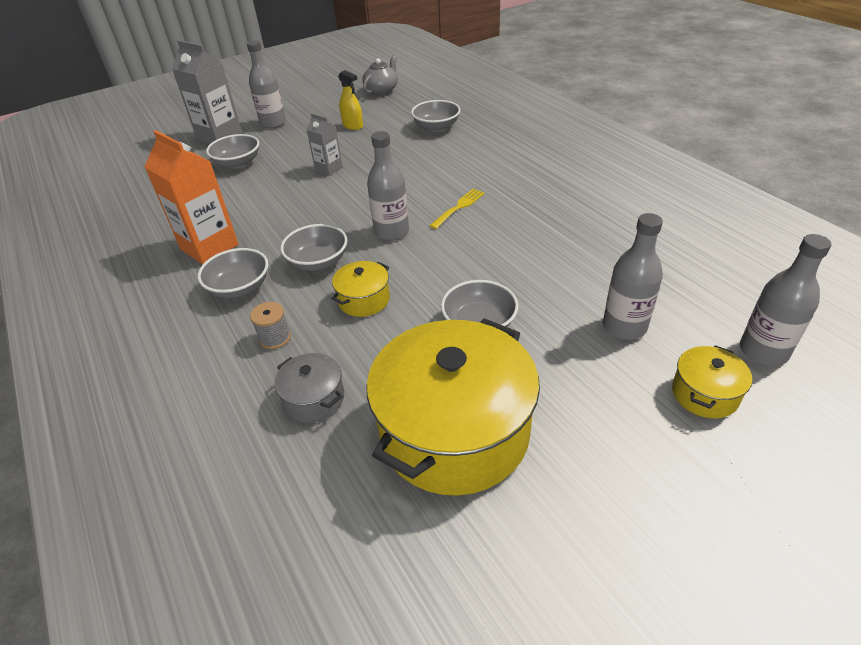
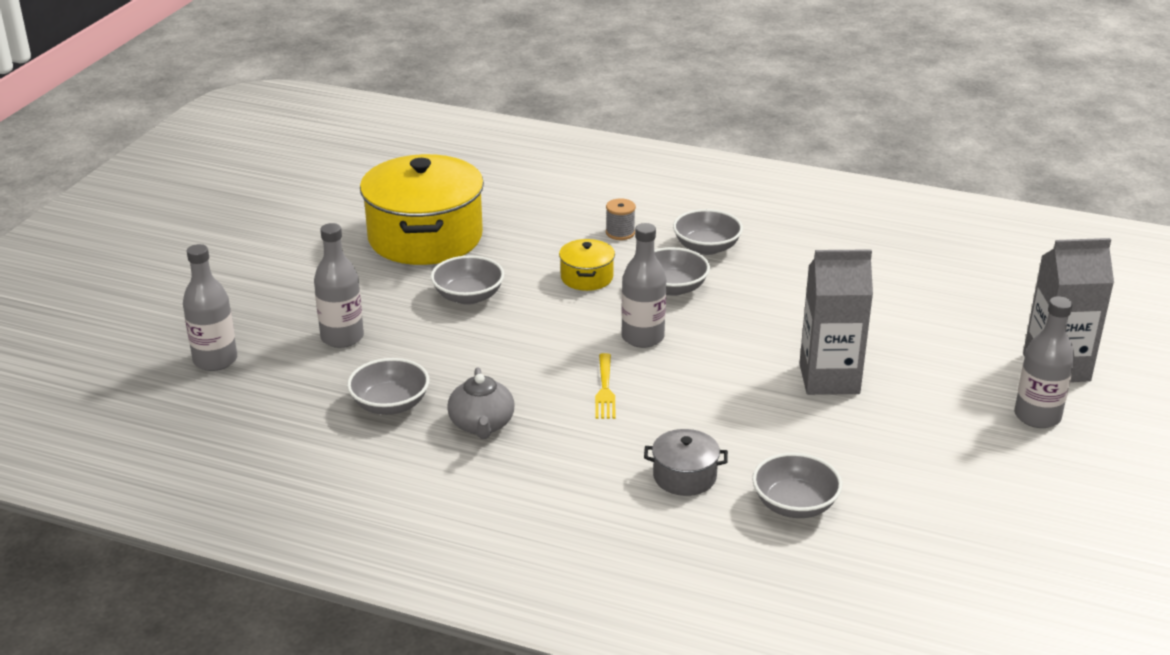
camera: 140 degrees right, 10 degrees down
orange carton [145,130,239,265] -> none
grey bowl [206,134,259,169] -> grey bowl moved to [347,358,429,415]
grey pot [274,353,344,423] -> grey pot moved to [644,429,728,496]
grey carton [306,113,343,176] -> grey carton [799,249,873,395], size x1.80
yellow spray bottle [338,70,363,130] -> none
grey teapot [362,55,398,95] -> grey teapot moved to [447,367,514,439]
yellow pot [672,345,752,418] -> none

